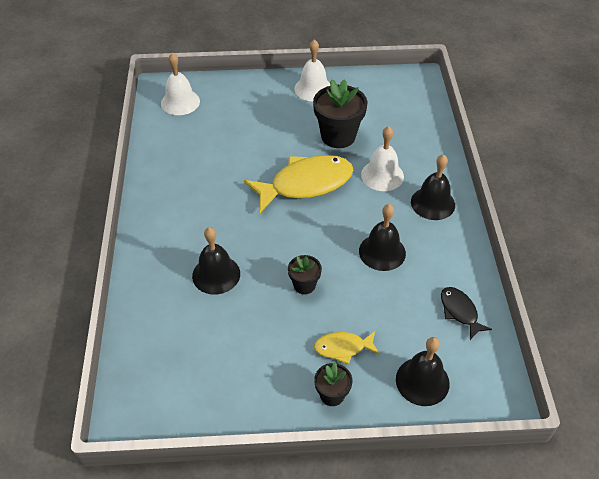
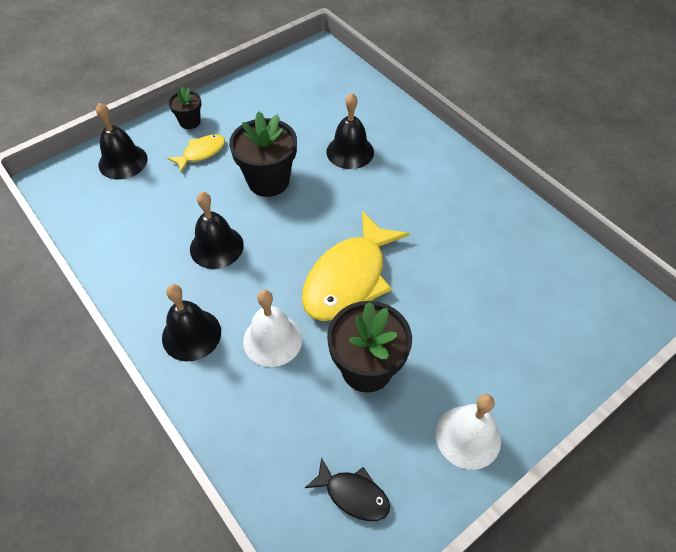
camera: 145 degrees right, 5 degrees up
white bell [161,53,200,115] -> none
black flower pot [288,255,322,294] -> black flower pot [229,111,297,197], size x1.87
black fish [441,287,492,340] -> black fish moved to [305,457,390,521]

